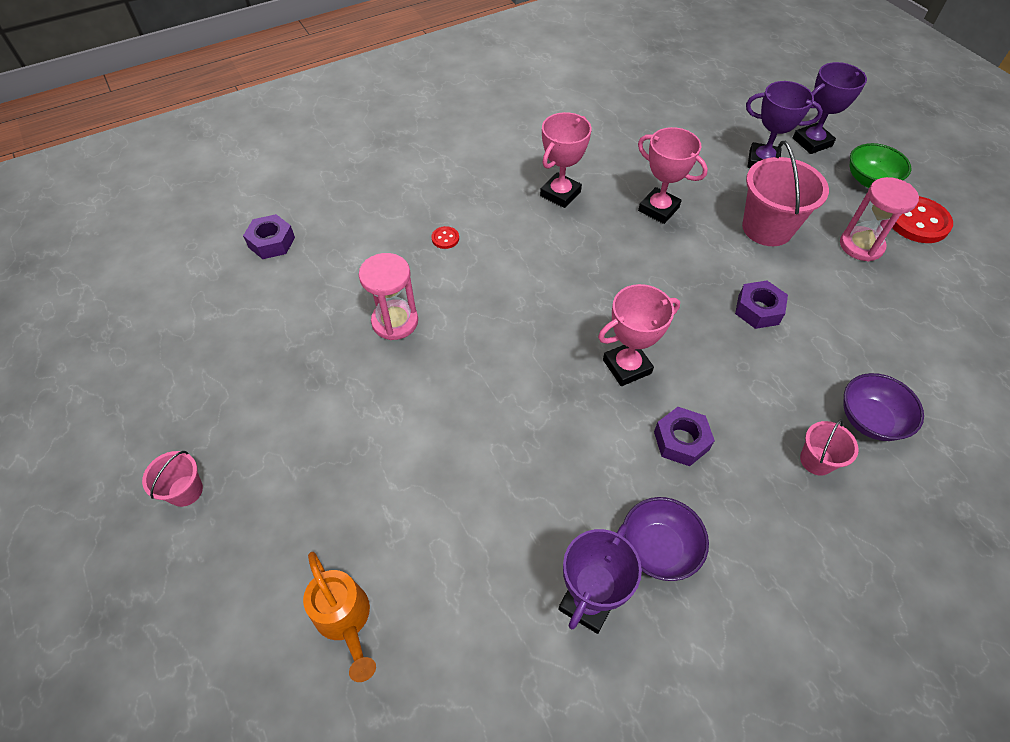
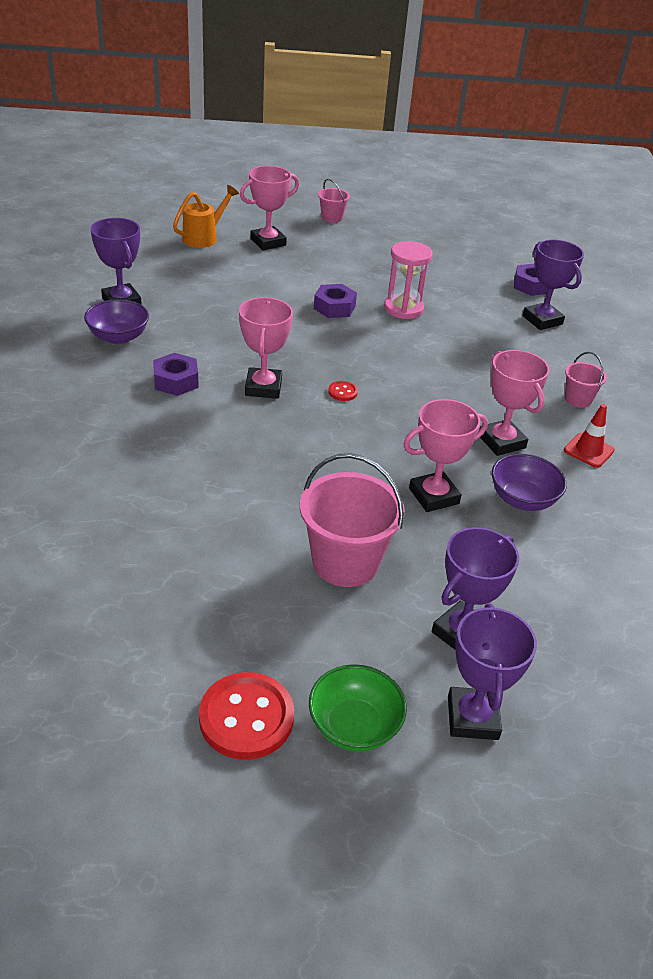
camera: 115 degrees right, 15 degrees down
orange watering can [303,552,376,682] -> orange watering can turned 135 degrees clockwise [173,185,239,248]
red button [431,226,459,249] -> red button moved to [328,381,358,401]
purple nut [735,281,788,329] -> purple nut moved to [314,284,357,318]
pink bucket [800,419,859,476] -> pink bucket moved to [565,352,607,408]
pink hourglass [840,177,919,262] -> none
purple bowl [844,373,924,441] -> purple bowl moved to [492,454,567,511]
none -> pink trophy [240,166,299,250]
none -> purple trophy [522,240,584,330]
none -> red traffic cone [564,404,615,468]

